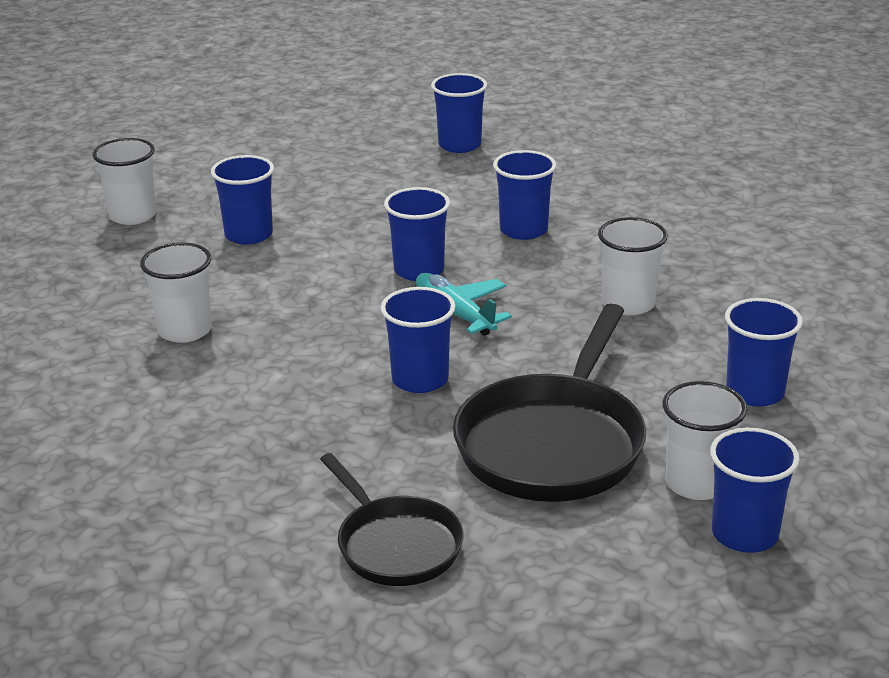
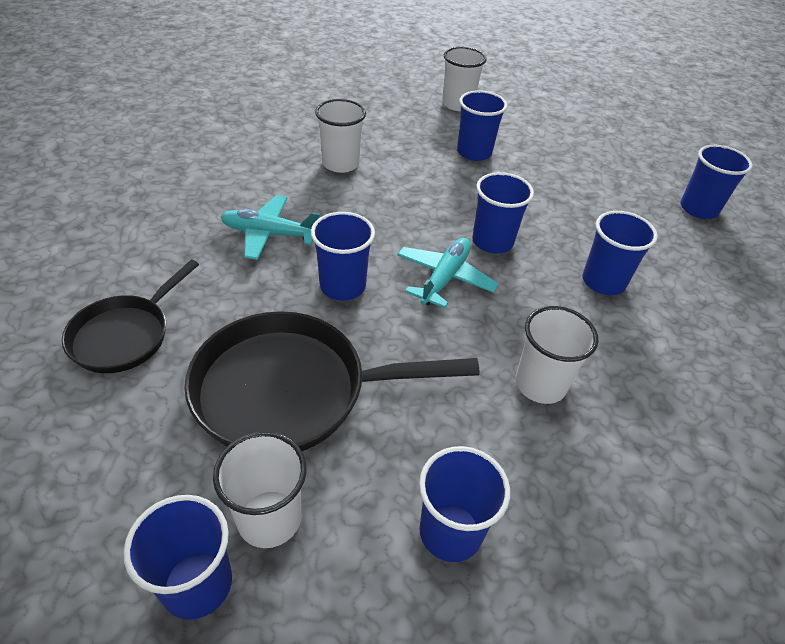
camera: 60 degrees right, 15 degrees up
none -> turquoise plane [221,195,320,260]

